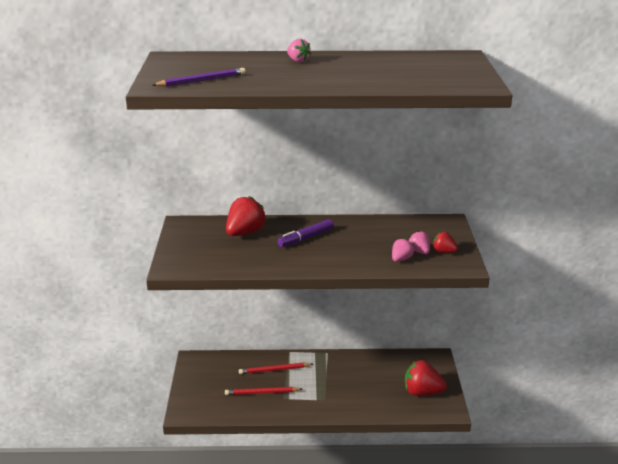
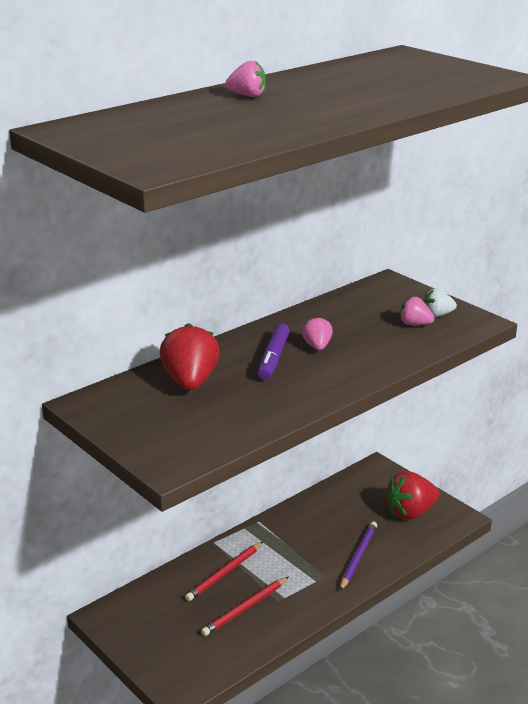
camera: 40 degrees left, 0 degrees up
purple pencil [153,68,246,87] -> purple pencil moved to [340,522,377,591]
pink strawberry [392,238,414,262] -> pink strawberry moved to [302,316,333,350]
red strawberry [433,232,458,253] -> white strawberry [423,288,457,317]

